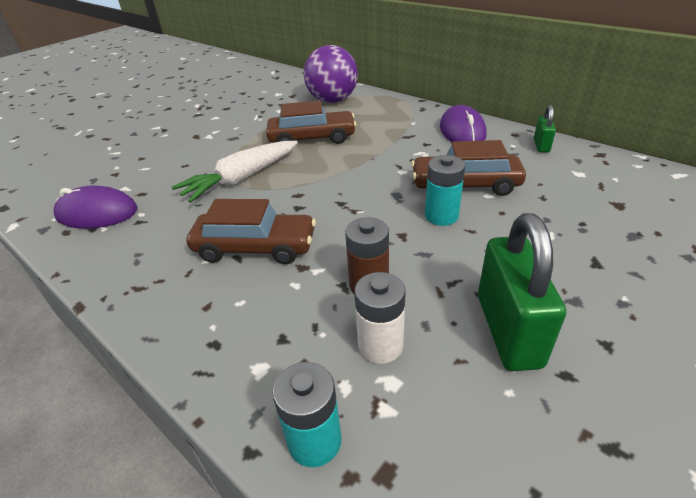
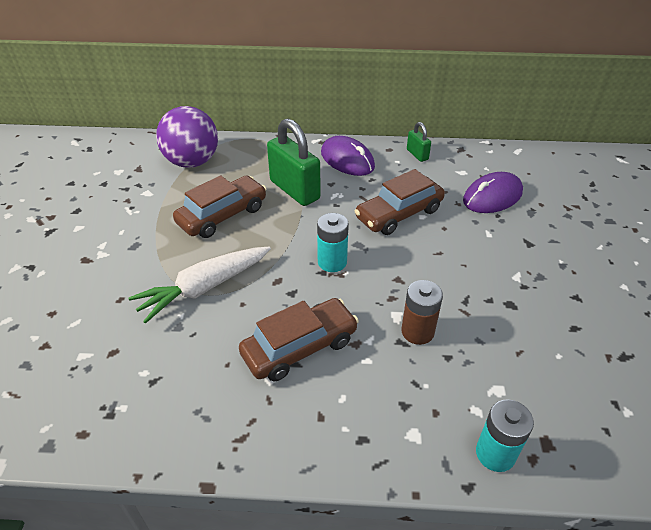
camera: 40 degrees left, 5 degrees up
purple mouse [54,185,138,229] -> purple mouse moved to [463,172,523,213]
white carrot [172,141,298,203] -> white carrot turned 45 degrees clockwise [128,246,271,324]
white battery [355,272,406,364] -> none
turquoise battery [425,155,465,226] -> turquoise battery moved to [317,213,349,272]
green padlock [478,213,566,371] -> green padlock moved to [267,118,321,206]

